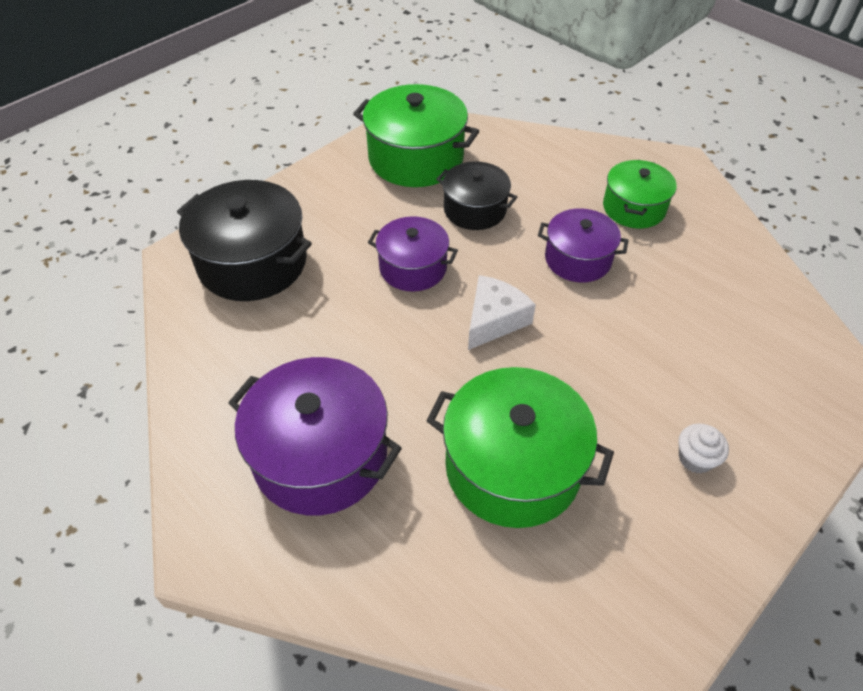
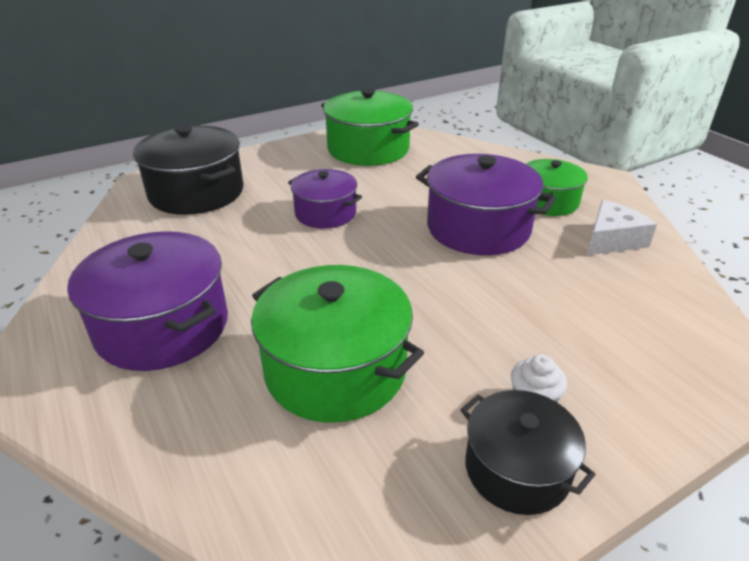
camera: 15 degrees right, 15 degrees down
black pot [436,161,517,230] -> black pot moved to [460,390,596,515]
white cheese [468,275,536,350] -> white cheese moved to [587,200,657,255]
purple pot [538,208,629,282] -> purple pot [416,154,556,255], size x1.62

